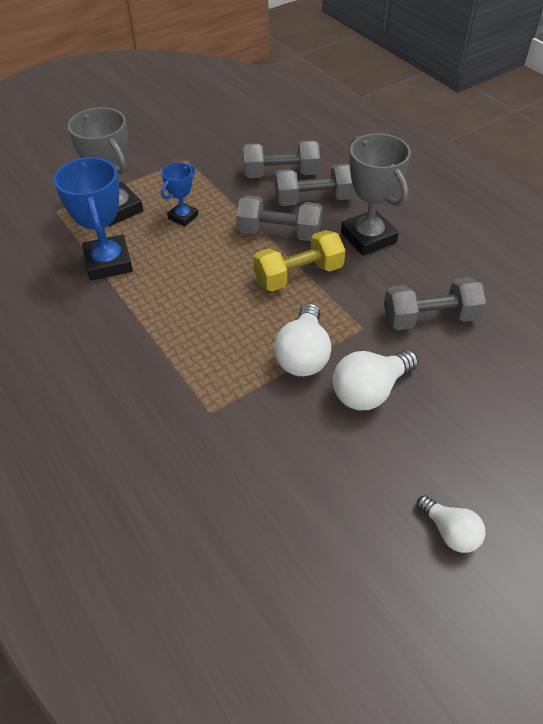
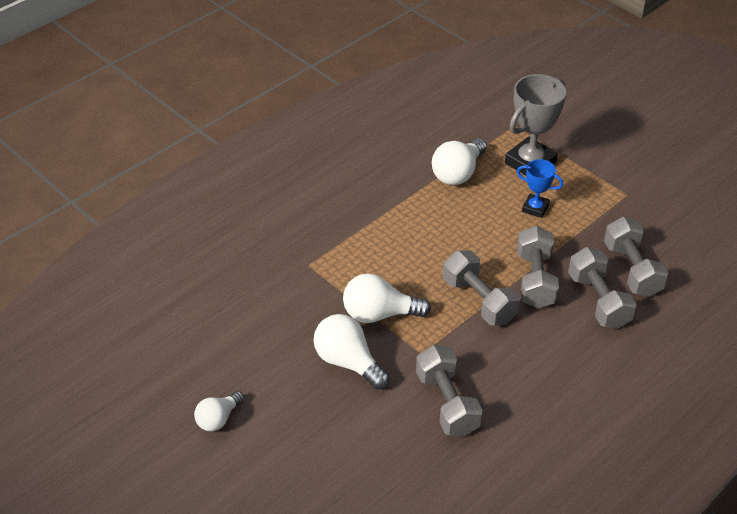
camera: 80 degrees right, 5 degrees down
blue trophy [54,157,133,280] -> white light bulb [432,138,487,185]
yellow dumbbell [253,230,345,291] -> grey dumbbell [443,251,520,326]
grey trophy [341,133,411,256] -> none

